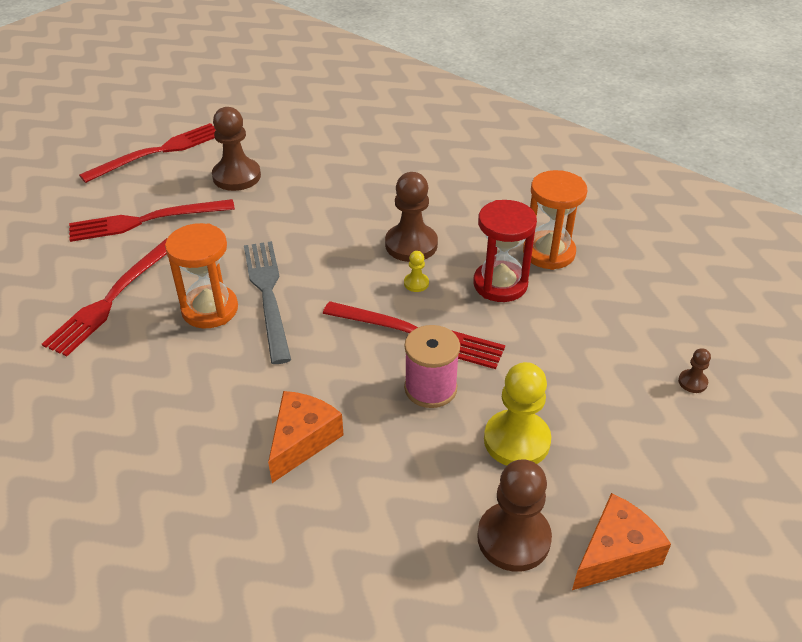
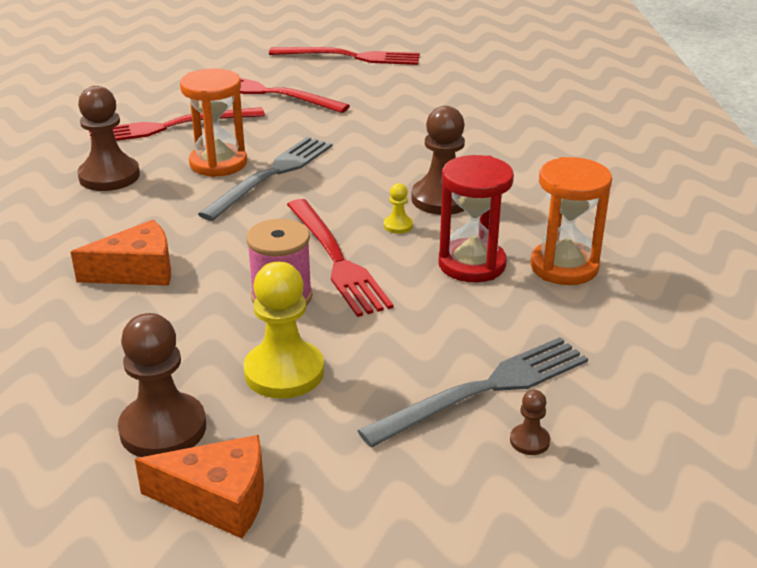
camera: 45 degrees right, 10 degrees down
brown pawn [212,107,261,191] -> brown pawn moved to [77,86,140,191]
none -> grey fork [357,337,588,448]

